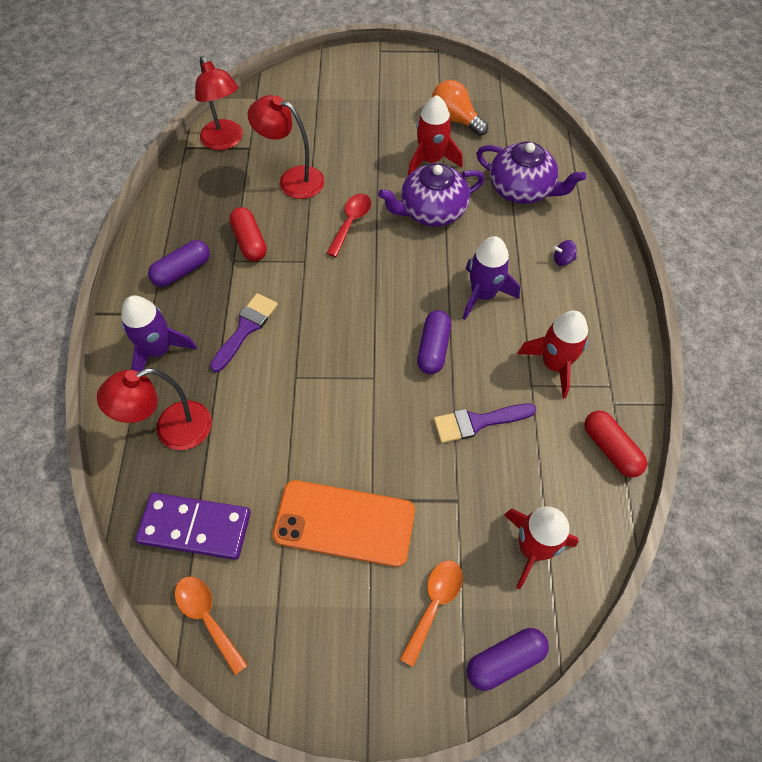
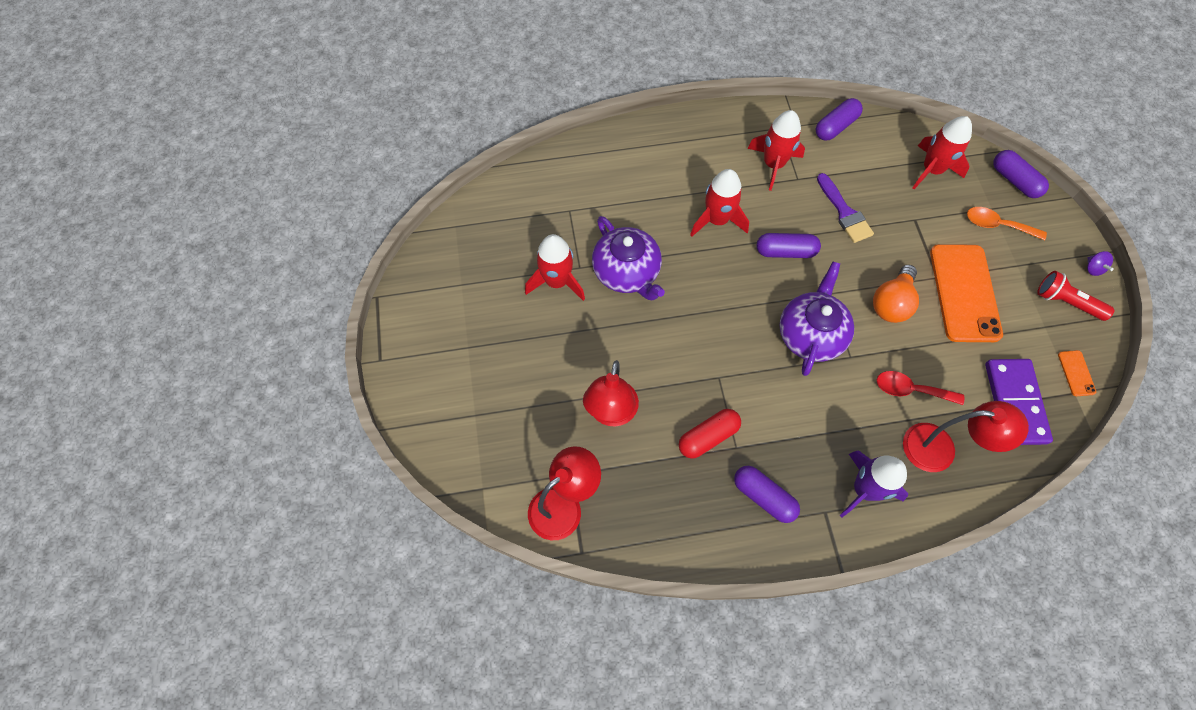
camera: 100 degrees left, 5 degrees up
red lamp [97,368,212,450] -> red lamp turned 45 degrees counterclockwise [903,401,1029,472]
orange spoon [175,576,248,675] -> orange phone [1058,350,1096,396]
purple brush [210,293,278,372] -> none
red spoon [327,194,371,257] -> red spoon moved to [877,371,964,405]
orange light bulb [431,80,488,136] -> orange light bulb moved to [873,265,919,323]
purple rocket [463,236,520,320] -> red rocket [690,169,749,237]
purple teapot [476,142,586,204] -> purple teapot moved to [779,261,854,376]
purple spinning top [553,240,577,266] -> purple spinning top moved to [1087,251,1114,276]
red capsule [584,411,647,478] -> purple capsule [816,98,863,141]
none -> red flashlight [1037,271,1115,321]

